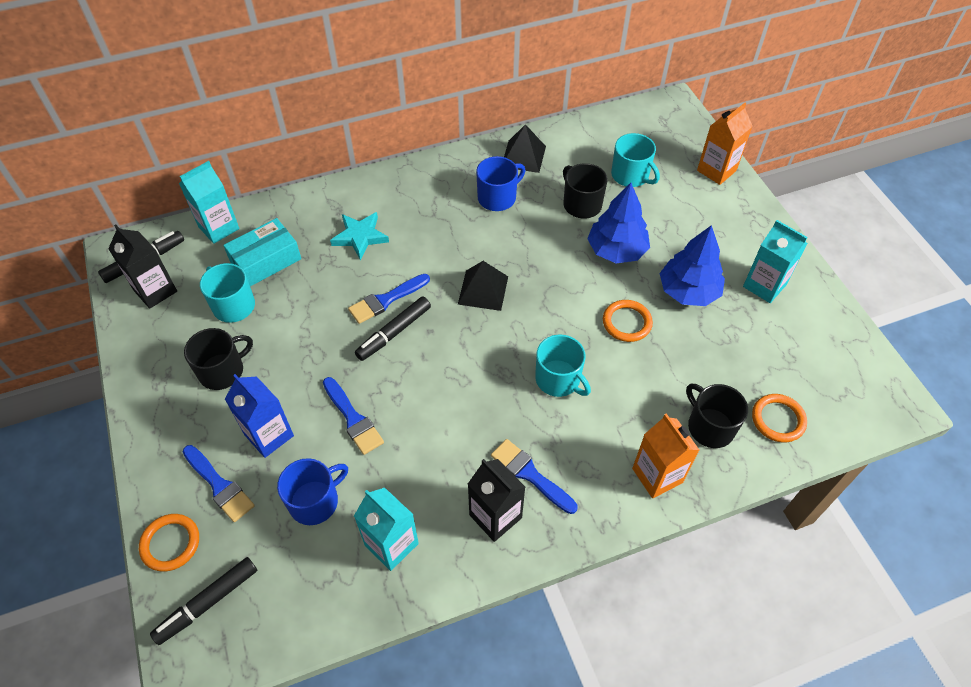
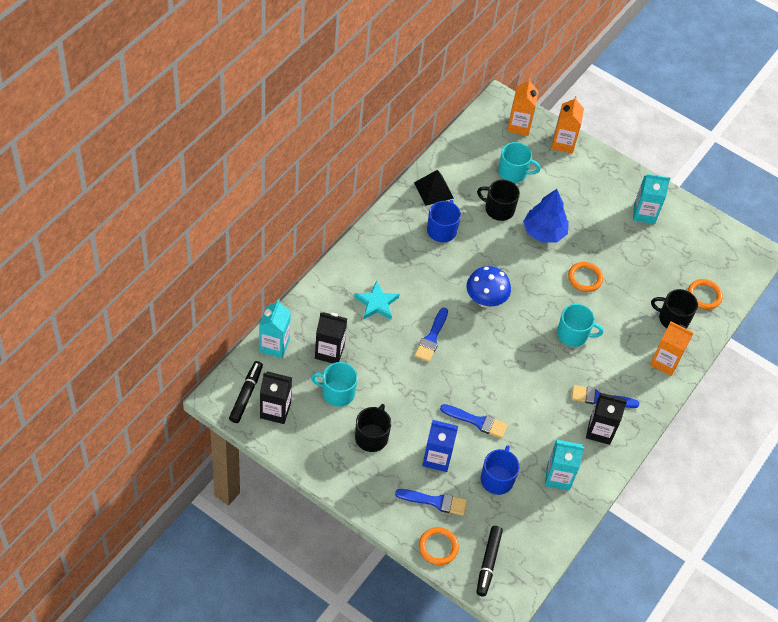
camera: 40 degrees left, 0 degrees up
turquoise box [223,218,301,286] -> black carton [315,312,347,363]
black marker [355,296,431,361] -> none
black pyramid [458,261,508,311] -> blue mushroom [466,266,511,308]
blue tree [660,225,725,306] -> none
none -> orange carton [507,78,538,136]

